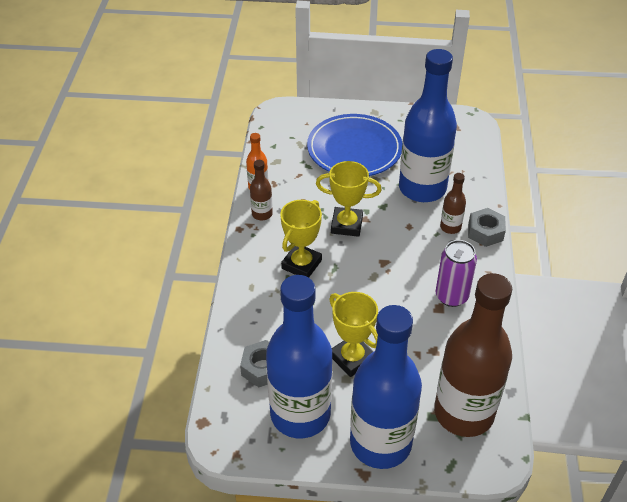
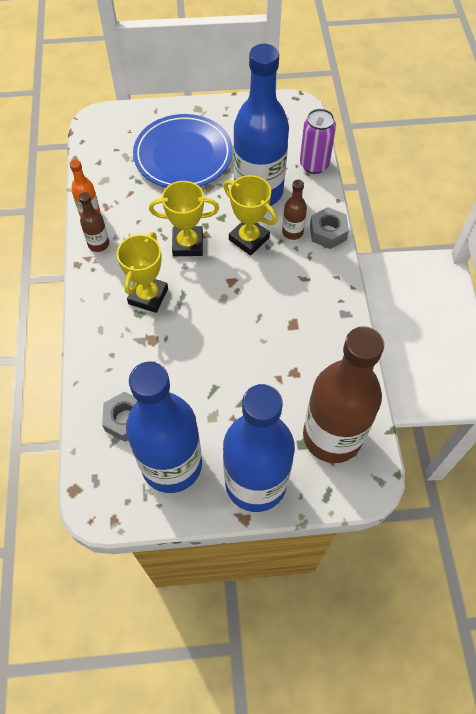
camera: 10 degrees left, 15 degrees up
yellow trophy [329,292,378,377] -> yellow trophy moved to [224,175,277,255]
purple can [436,240,477,307] -> purple can moved to [300,108,336,174]

